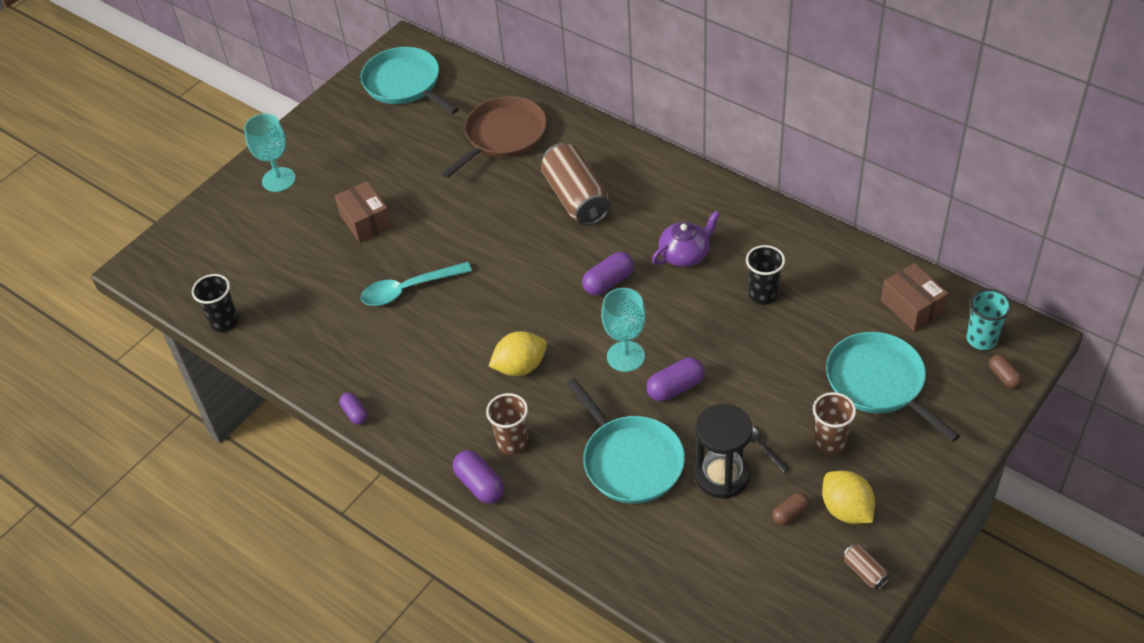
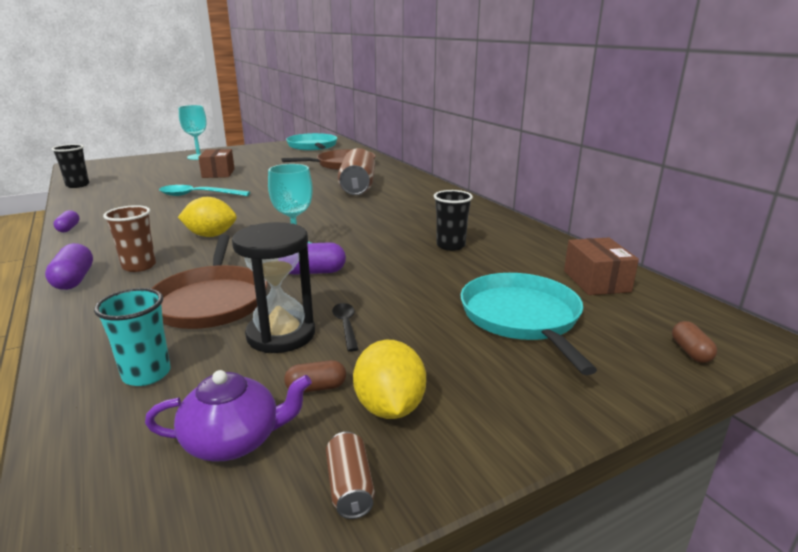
camera: 20 degrees right, 25 degrees down
turquoise pan [566,378,685,504] -> brown pan [151,234,268,329]
purple capsule [582,252,634,296] -> none
purple teapot [652,211,720,267] -> purple teapot moved to [145,370,312,462]
brown cup [813,392,856,455] -> none
turquoise cup [967,289,1012,350] -> turquoise cup moved to [94,288,171,386]

